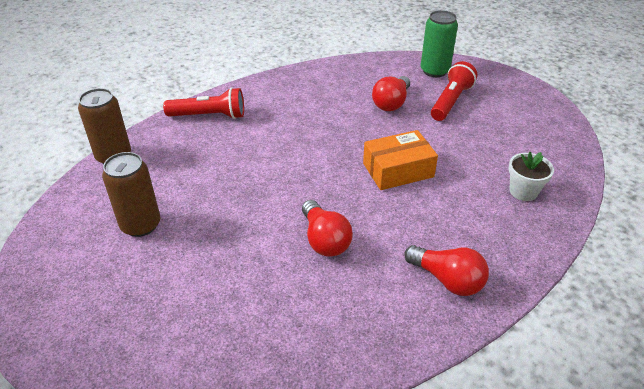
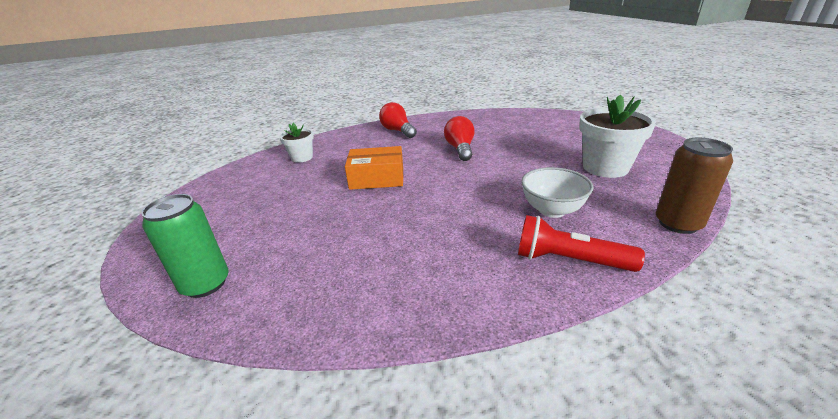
camera: 160 degrees left, 10 degrees down
brown can [102,152,160,237] -> white flower pot [579,94,656,178]
red light bulb [372,76,410,111] -> none
red flashlight [431,61,477,121] -> none
none -> white bowl [521,167,594,218]

